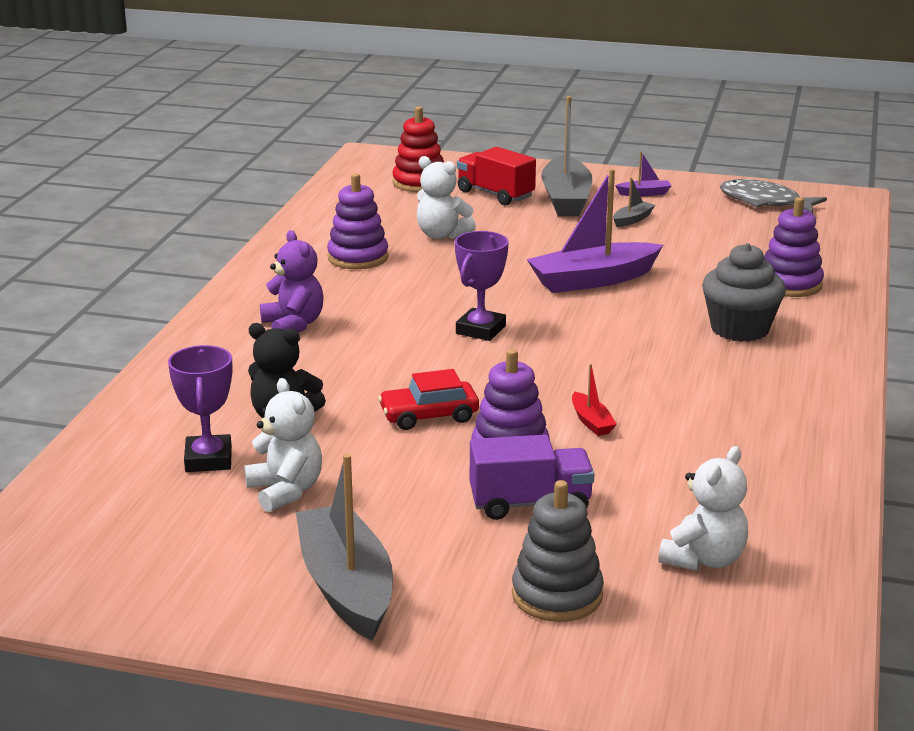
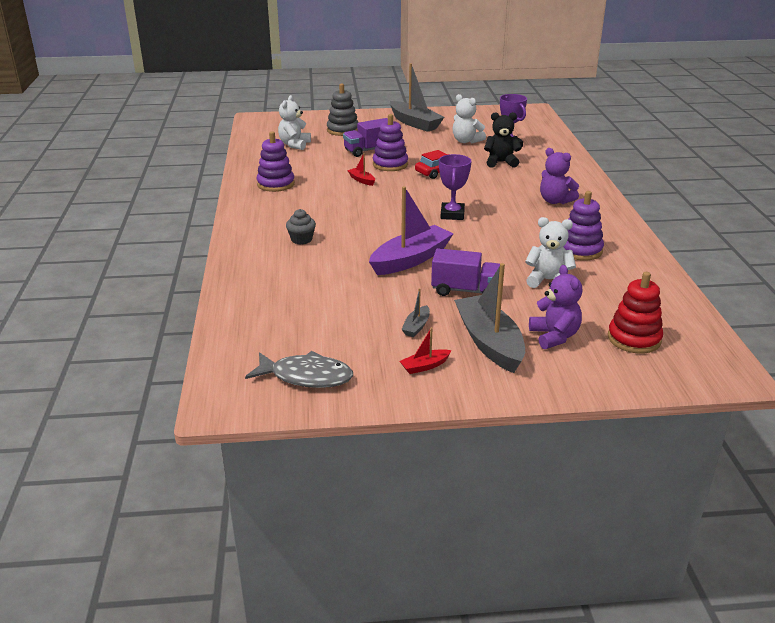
camera: 160 degrees right, 5 degrees up
red truck [457,147,536,205] -> purple teddy bear [529,265,582,349]
purple boat [615,151,672,196] -> red boat [400,327,452,374]
grey cupcake [702,243,786,342] -> grey cupcake [286,209,316,245], size x0.57
purple stacking toy [764,197,824,297] -> purple stacking toy moved to [257,131,295,192]
none -> purple truck [431,248,500,296]

